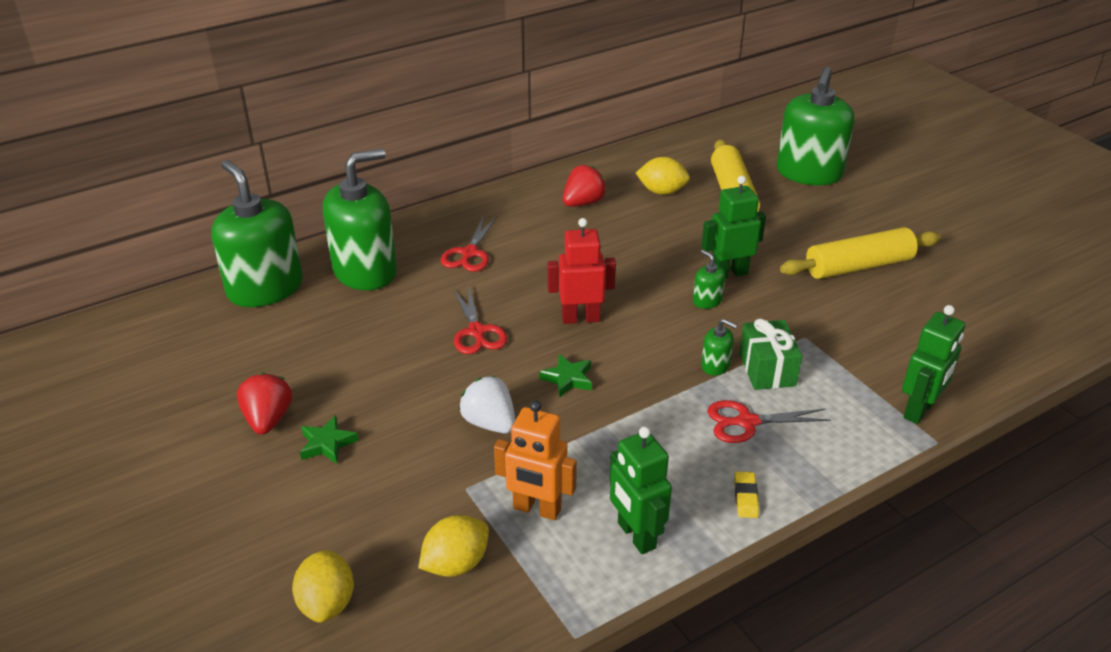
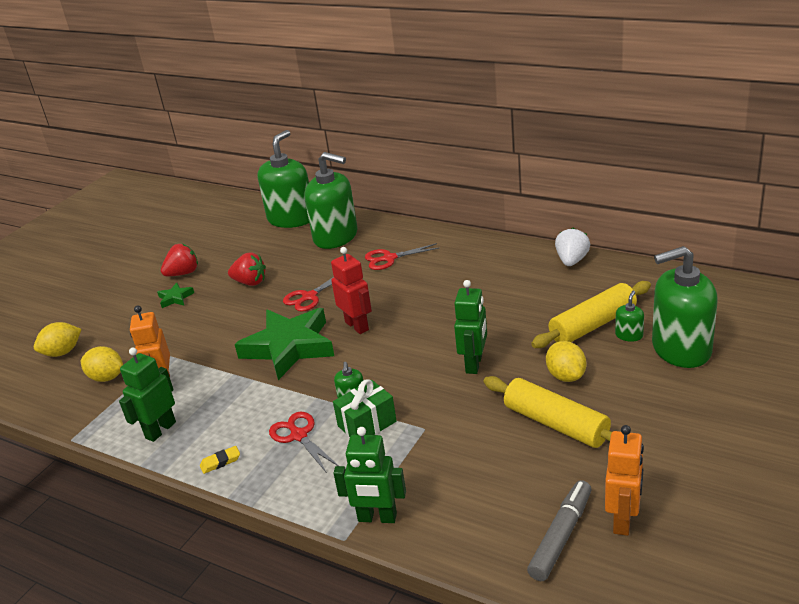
camera: 65 degrees right, 5 degrees down
white strawberry [459,376,515,433] -> white strawberry moved to [555,228,590,266]
green star [539,354,592,398] -> green star [235,308,334,380], size x2.43
red strawberry [563,165,607,207] -> red strawberry moved to [228,252,266,286]
yellow lemon [636,157,690,195] -> yellow lemon moved to [546,341,586,382]
green soap dispenser [693,250,725,309] -> green soap dispenser moved to [615,291,644,342]
green robot [701,176,766,279] -> green robot turned 60 degrees clockwise [454,280,487,374]
none -> grey marker [527,480,592,581]
none -> orange robot [605,425,644,536]

